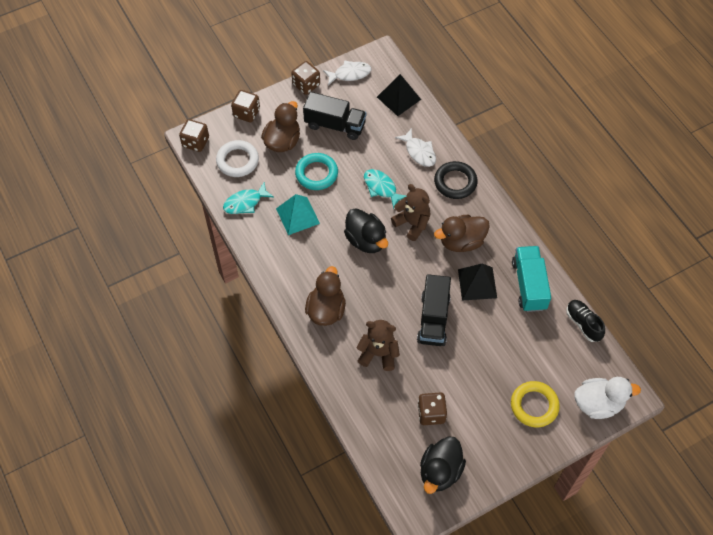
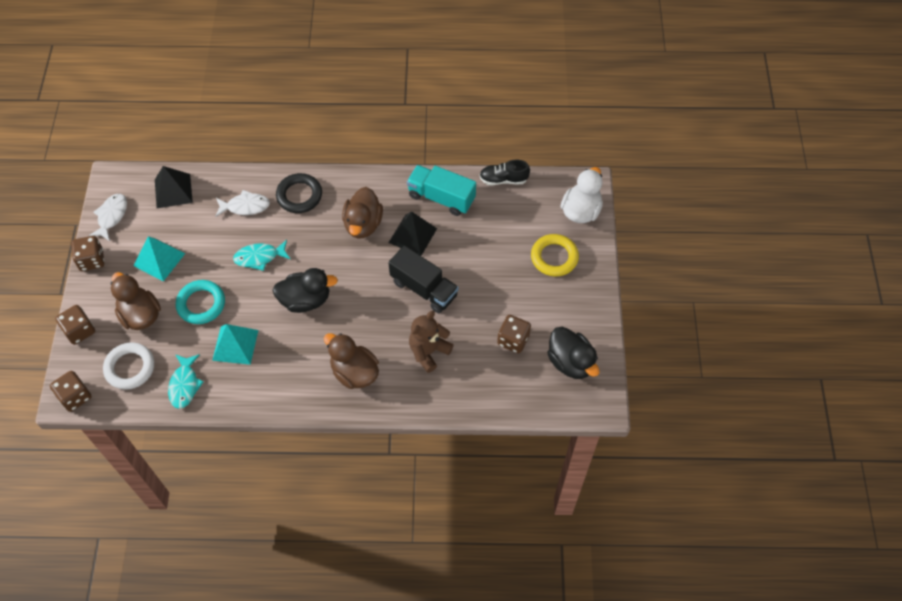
camera: 60 degrees left, 0 degrees up
black truck [303,92,367,140] -> turquoise pyramid [134,236,185,281]
brown teddy bear [391,184,431,241] -> none

